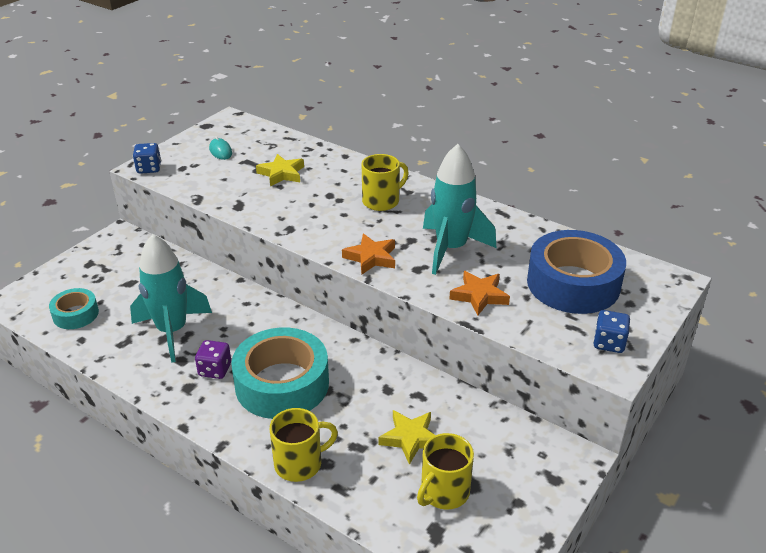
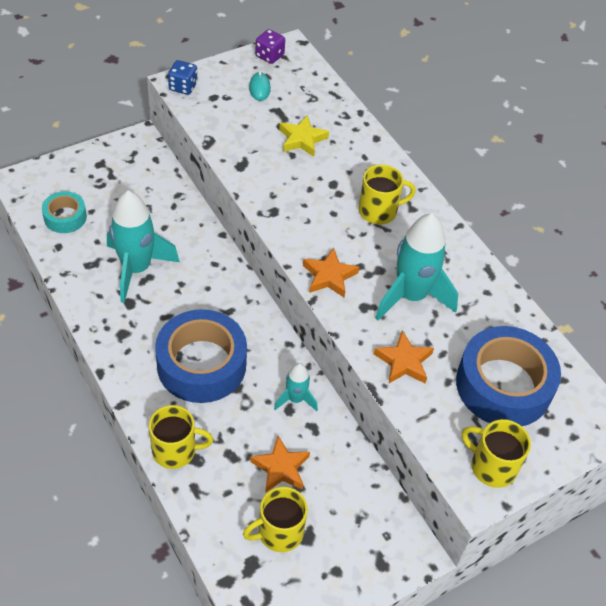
camera: 20 degrees right, 15 degrees up
purple dice [195,340,231,379] -> purple dice moved to [255,29,285,64]
turquoise tape [231,327,329,419] -> blue tape [155,309,247,403]
yellow star [379,410,435,465] -> orange star [250,436,310,493]
blue dice [593,310,630,353] -> yellow mug [462,419,531,488]
none -> turquoise rocket [274,363,318,411]

